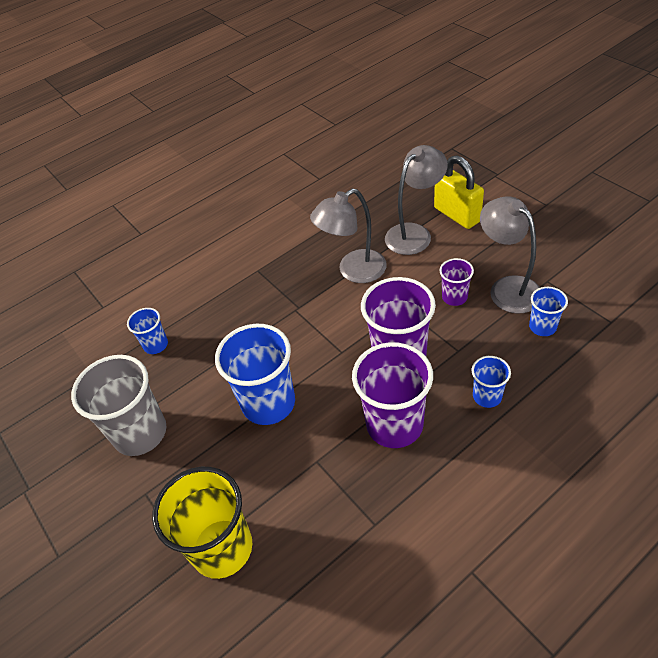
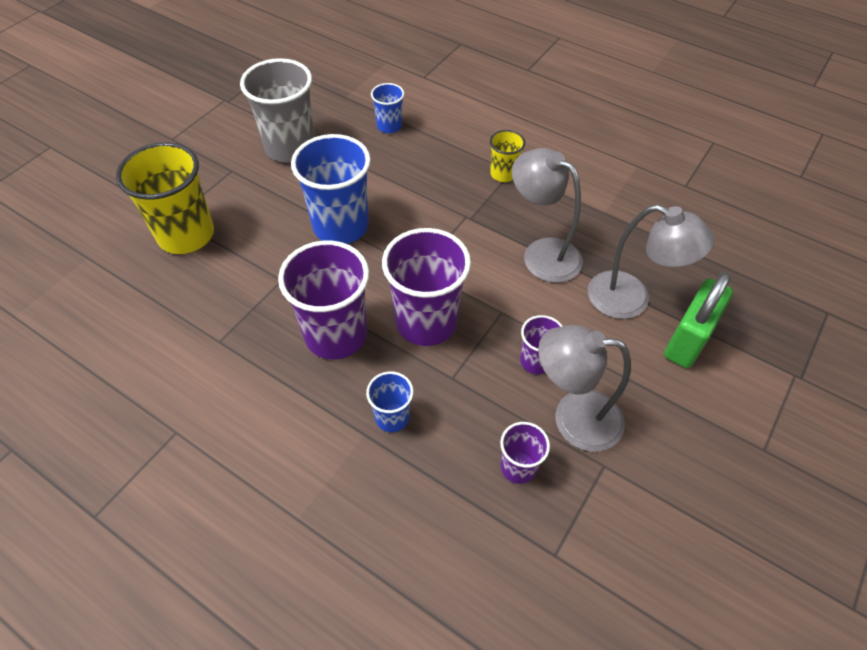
camera: 65 degrees right, 5 degrees up
yellow padlock [434,155,484,229] -> green padlock [664,272,733,368]
grey lamp [480,196,540,313] -> grey lamp turned 120 degrees counterclockwise [538,325,631,452]
blue cup [529,287,568,336] -> purple cup [500,422,550,484]
none -> yellow cup [490,130,525,182]

